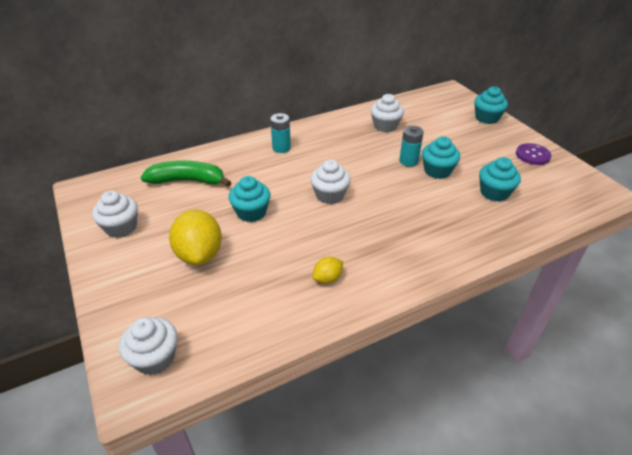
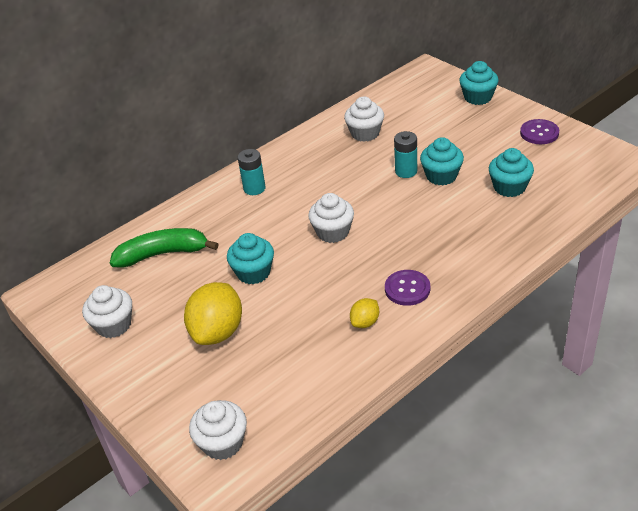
camera: 10 degrees left, 0 degrees up
yellow lemon [169,209,222,265] -> yellow lemon turned 45 degrees clockwise [184,282,242,345]
none -> purple button [385,270,430,306]

